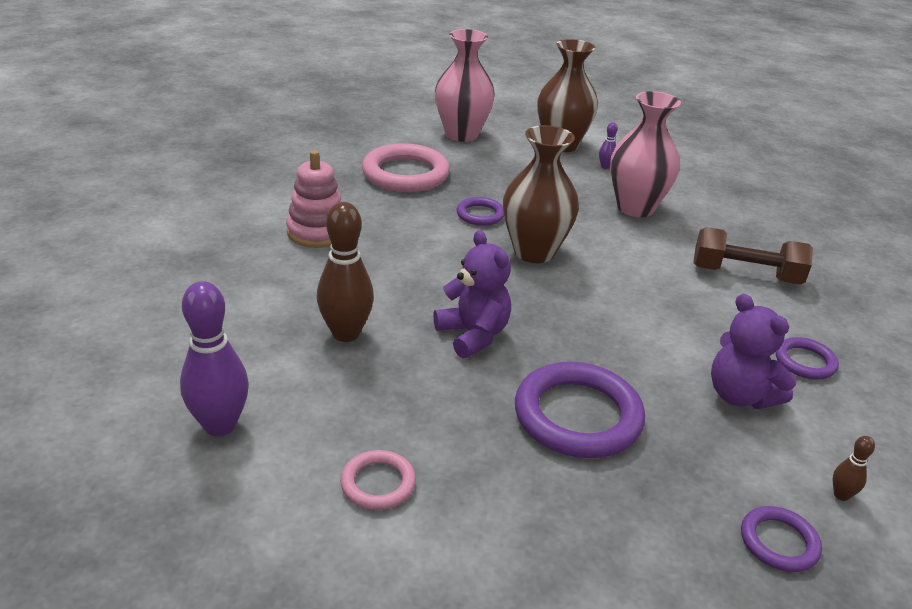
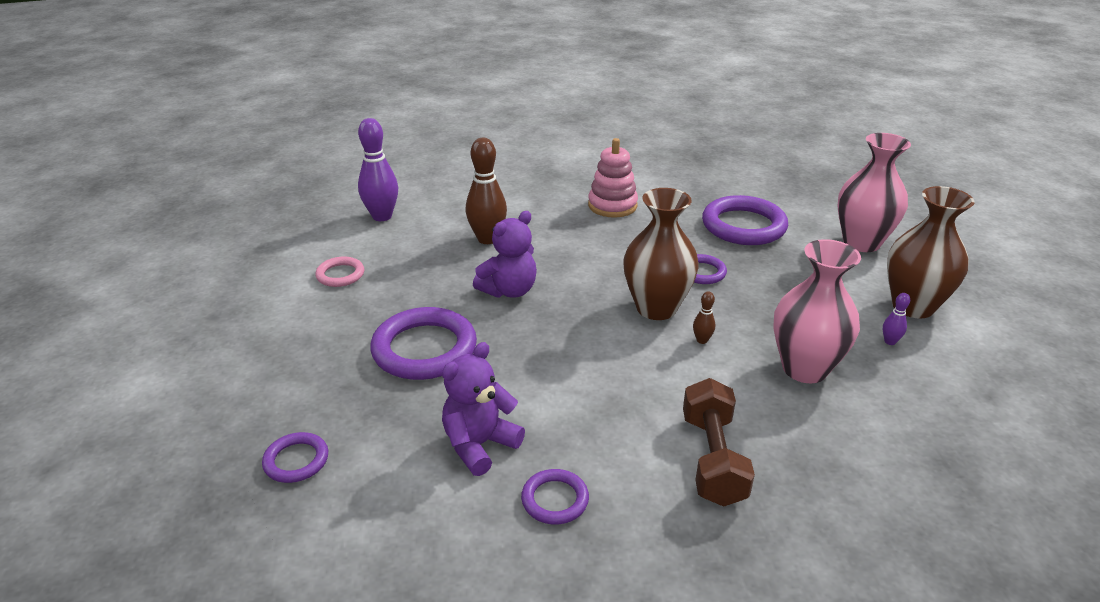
camera: 80 degrees right, 0 degrees up
pink ring [362,143,450,192] -> purple ring [702,195,788,245]
brown bowling pin [833,436,875,501] -> brown bowling pin moved to [693,291,715,344]

